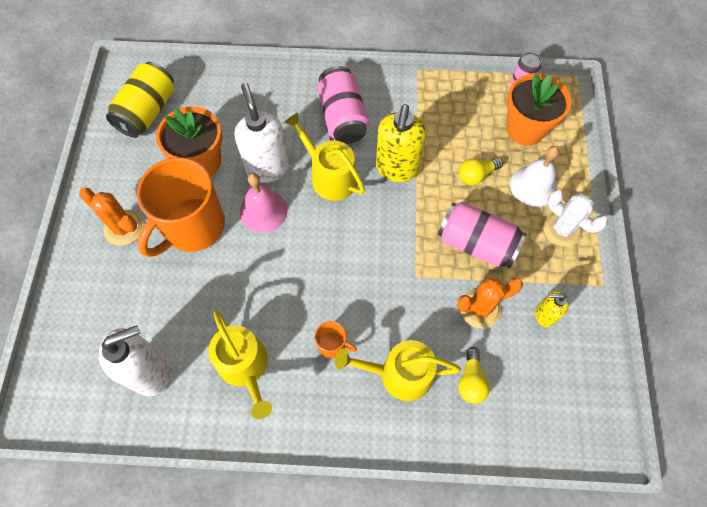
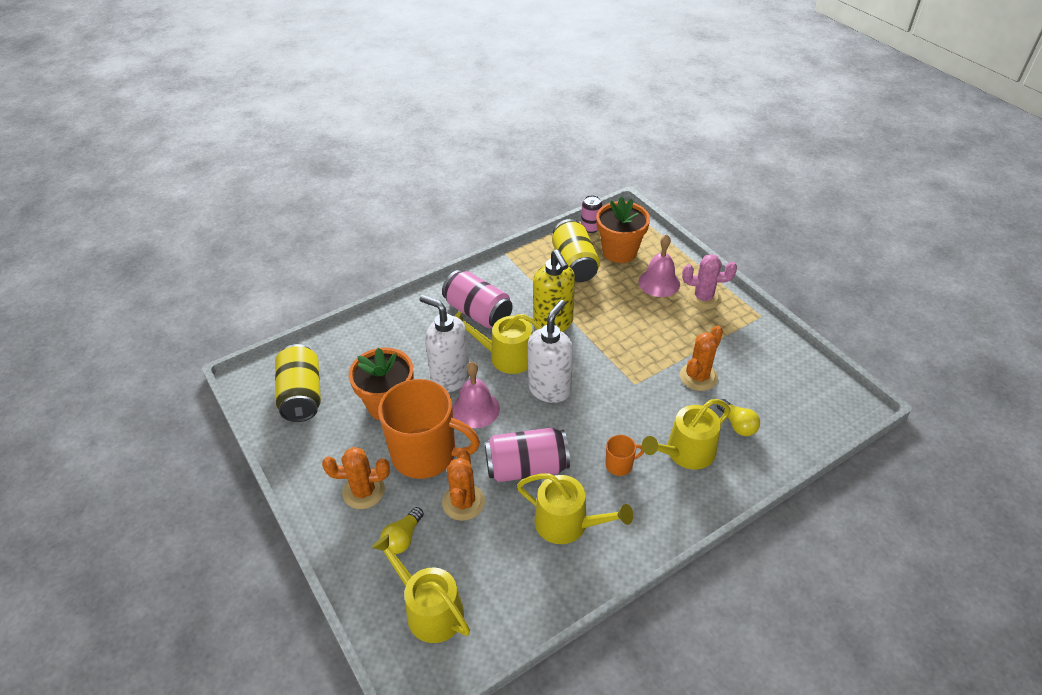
camera: 35 degrees left, 20 degrees down
white soap dispenser [99,325,170,397] -> white soap dispenser moved to [528,300,573,403]
orange mug [137,157,225,257] -> orange mug turned 75 degrees counterclockwise [378,379,480,479]
pink can [438,202,526,269] -> pink can moved to [485,428,570,482]
yellow light bulb [459,158,503,185] -> yellow light bulb moved to [380,507,424,554]
white bell [510,146,559,207] -> pink bell [638,234,680,297]
yellow soap dispenser [535,290,569,327] -> none
white cactus [543,190,608,247] -> pink cactus [682,254,737,310]
none -> yellow watering can [372,534,470,643]
none -> orange cactus [442,450,485,521]
none -> yellow can [552,219,600,282]

